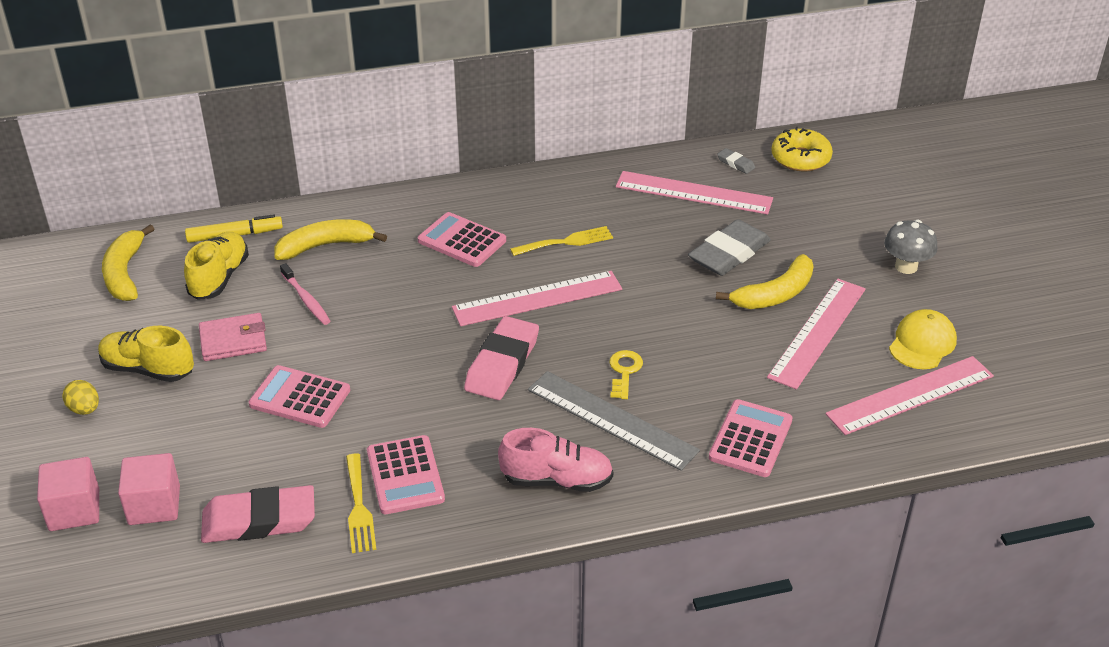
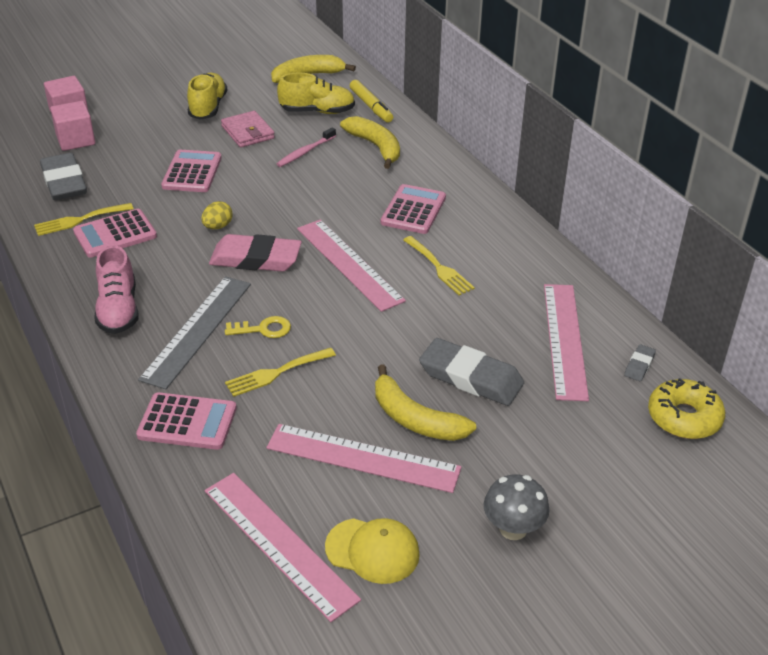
camera: 75 degrees right, 0 degrees up
yellow egg [63,380,99,415] -> yellow egg moved to [201,201,233,229]
pink eraser [201,485,315,543] -> grey eraser [40,153,87,200]
none -> yellow fork [225,348,336,397]

